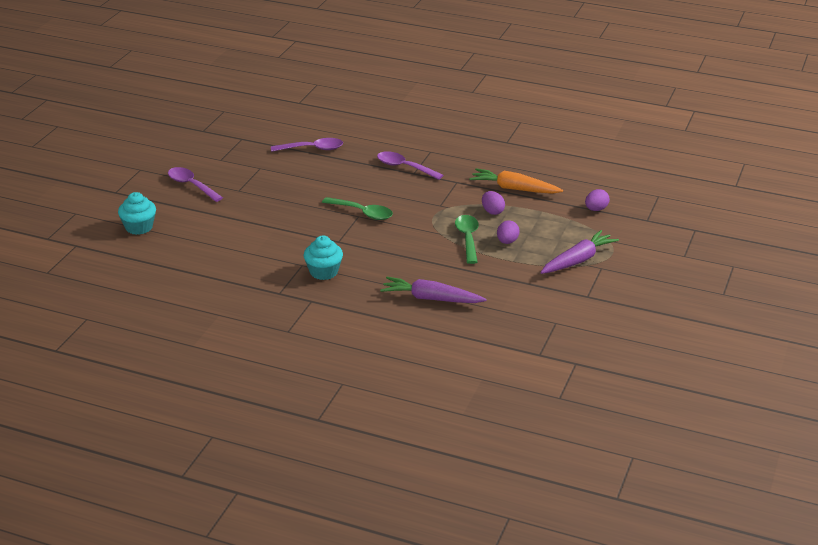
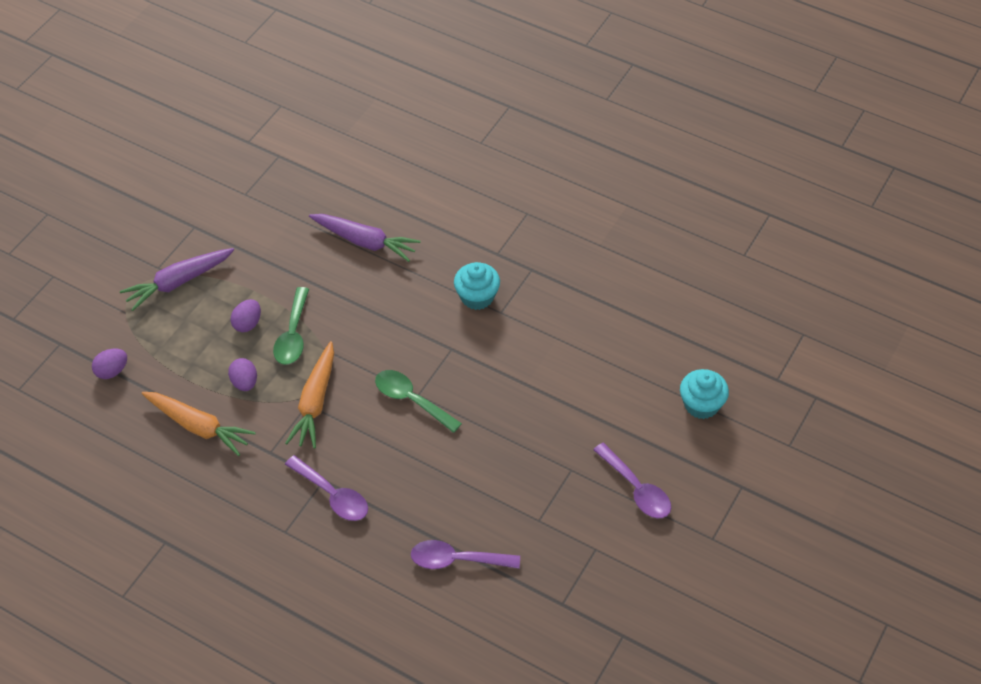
camera: 170 degrees left, 20 degrees up
none -> orange carrot [285,341,334,449]

